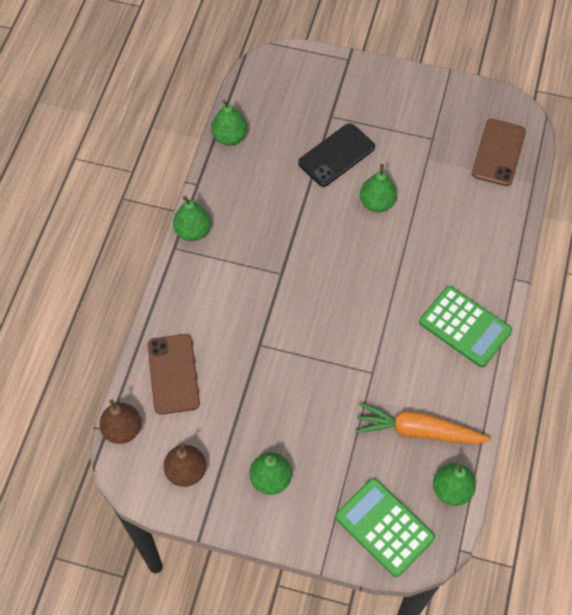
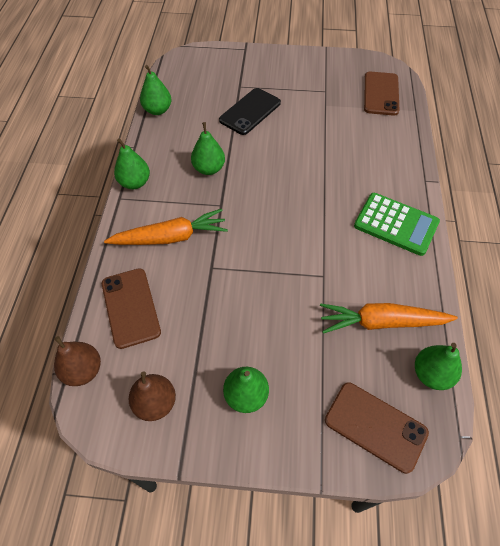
camera: 10 degrees left, 5 degrees down
green calculator [335,478,435,577] -> brown phone [325,383,429,474]
green pear [360,164,397,212] -> green pear moved to [191,122,225,175]
none -> orange carrot [104,209,228,245]

